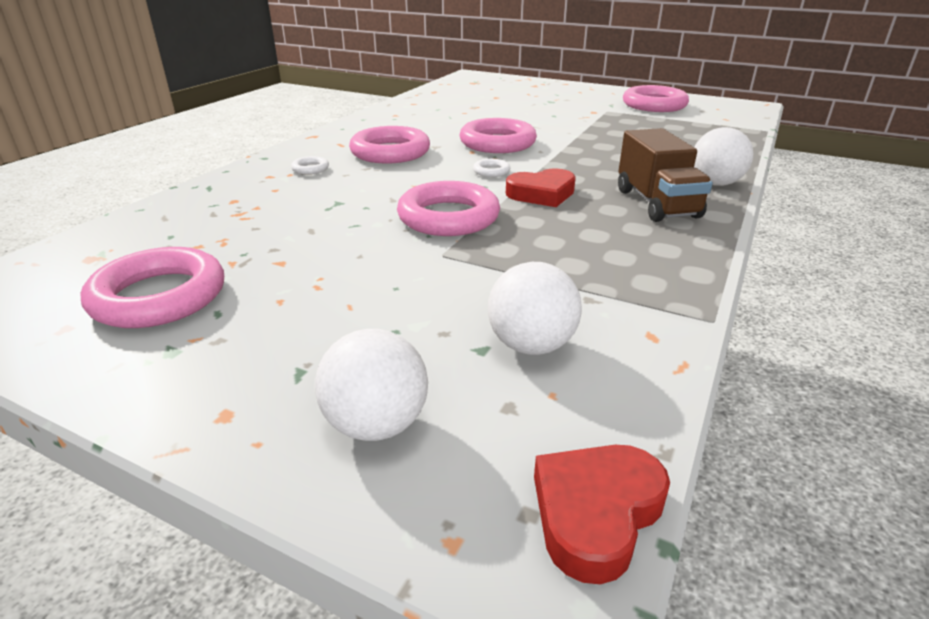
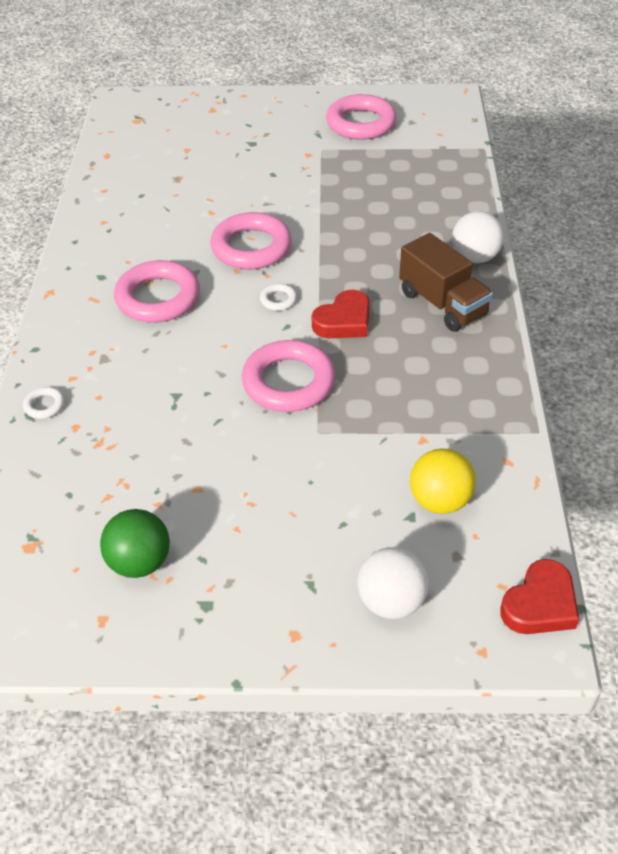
camera: 25 degrees left, 15 degrees up
pink ring [80,247,224,328] -> green ball [100,509,170,578]
white ring [291,156,329,175] -> white ring moved to [23,387,65,419]
white ball [488,262,582,355] -> yellow ball [410,448,476,514]
red heart [534,445,670,584] -> red heart turned 150 degrees counterclockwise [500,559,579,634]

